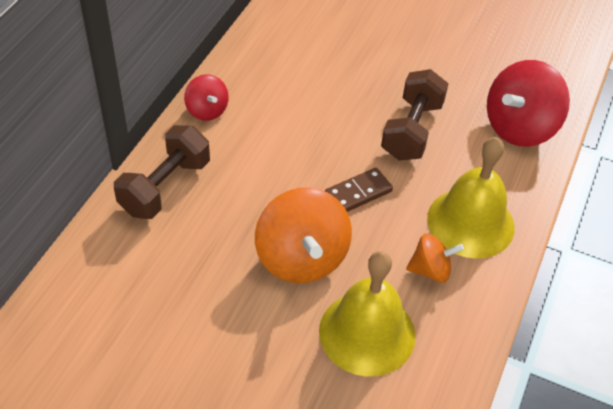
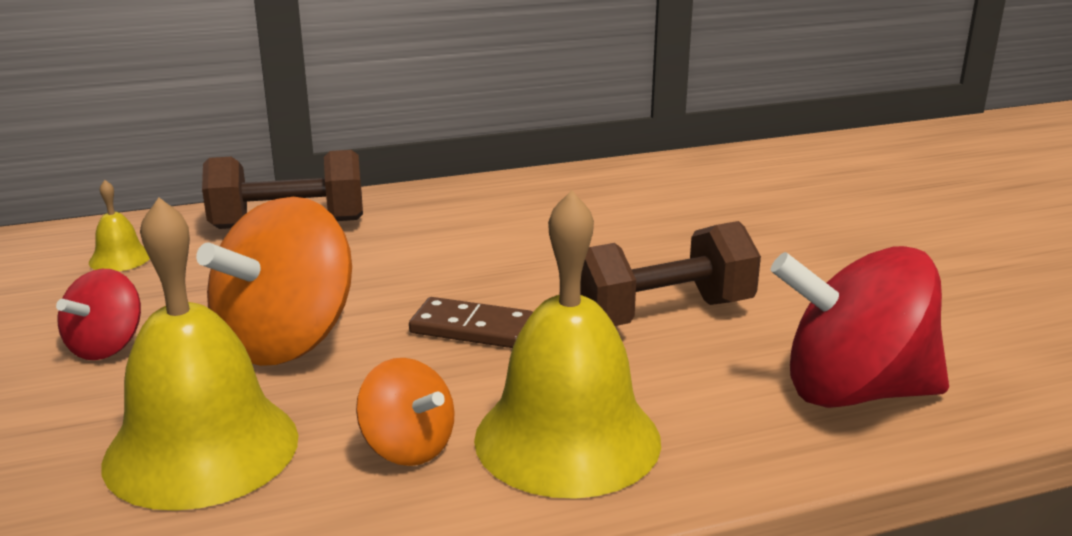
camera: 50 degrees right, 25 degrees down
red spinning top [184,74,229,121] -> red spinning top moved to [56,269,141,360]
none -> yellow bell [89,180,150,271]

